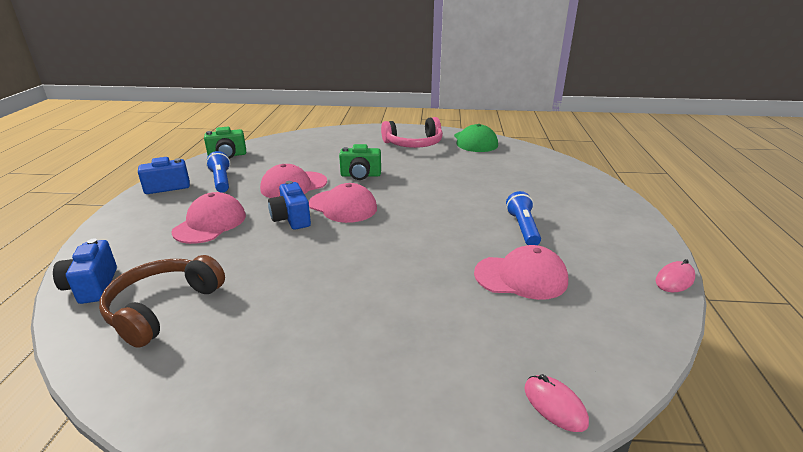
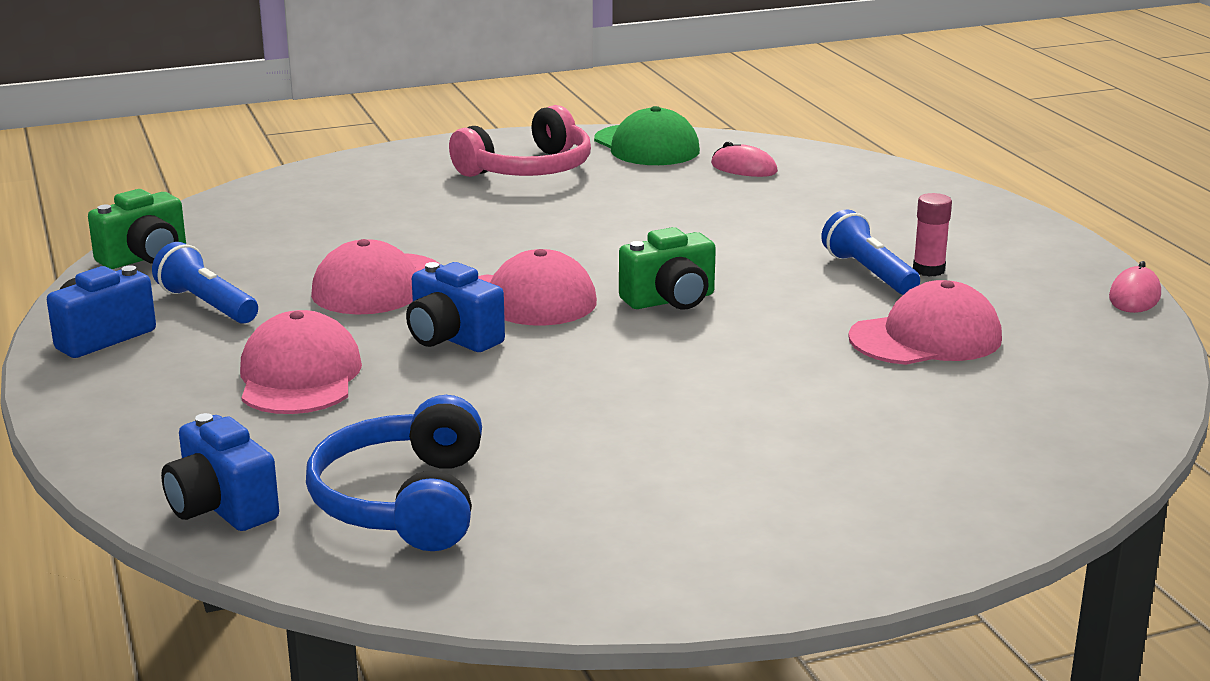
camera: 25 degrees left, 5 degrees down
brown headphones [99,255,225,348] -> blue headphones [306,395,482,551]
green camera [339,144,381,180] -> green camera moved to [619,227,716,310]
pink mouse [524,374,589,432] -> pink mouse moved to [711,142,778,177]
none -> pink glue stick [913,193,952,276]

